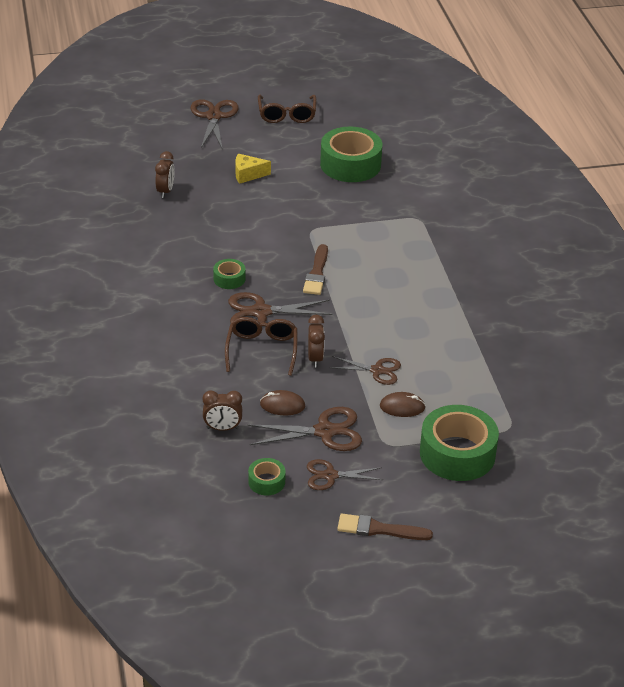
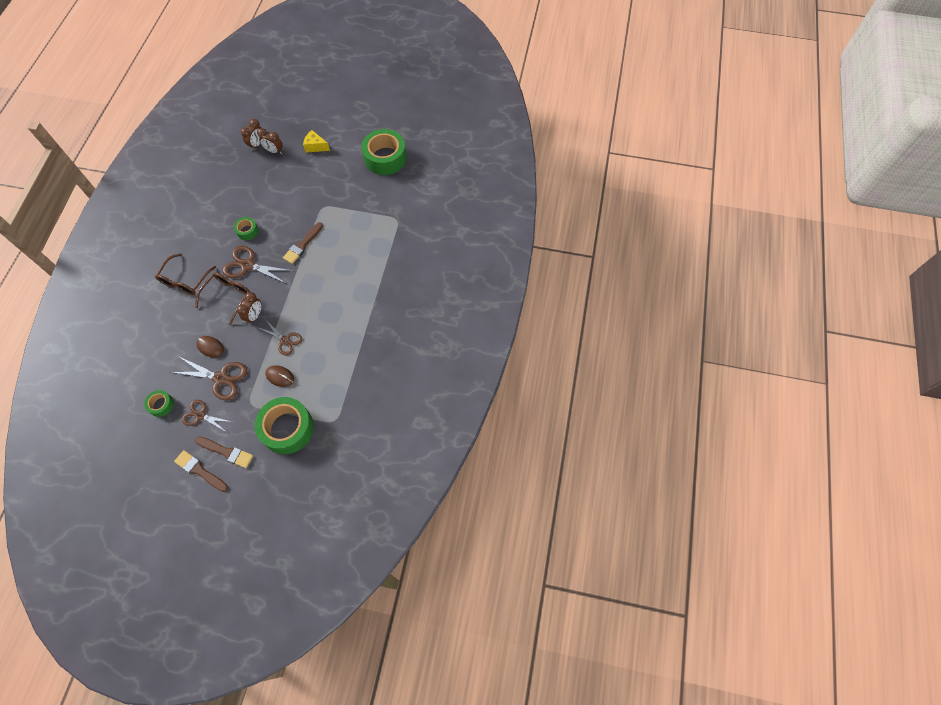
camera: 25 degrees right, 25 degrees up
brown scissors [190,99,239,148] -> none
brown clock [202,391,242,431] -> brown clock moved to [257,128,283,155]
brown glasses [258,95,316,123] -> brown glasses moved to [155,253,216,295]
none -> brown brush [195,436,253,468]

